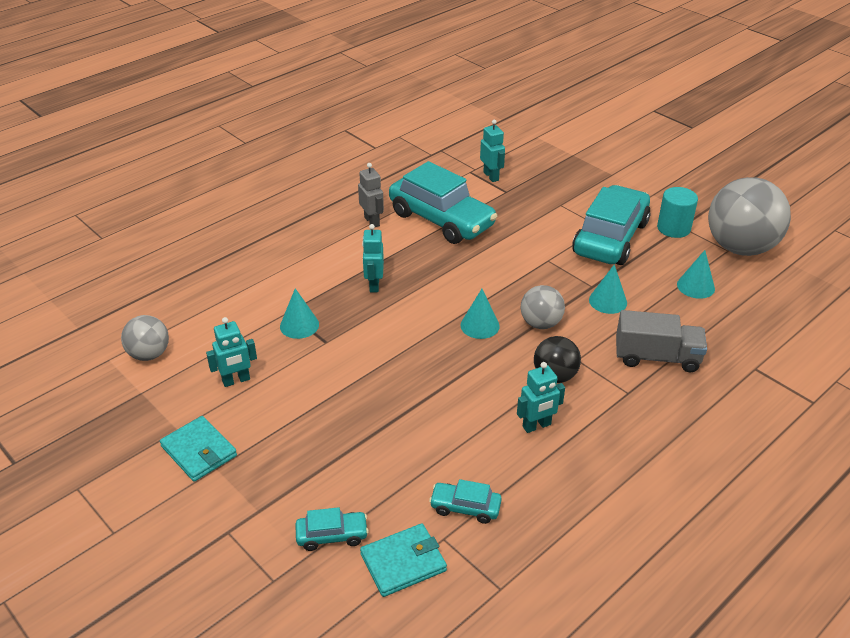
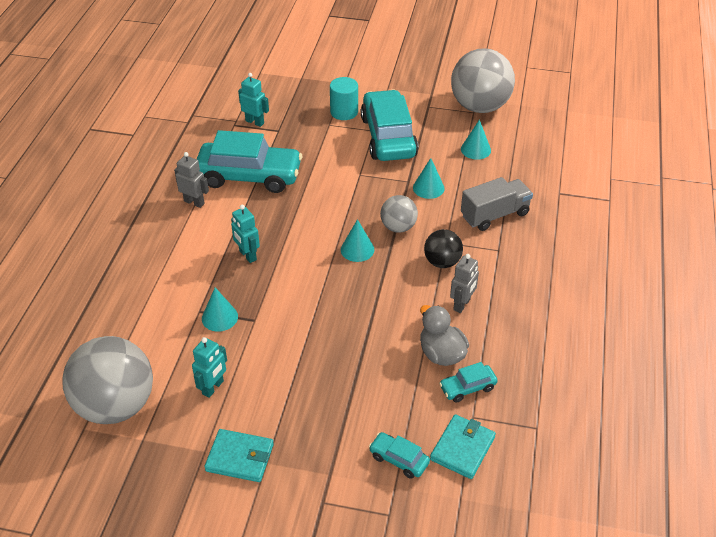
camera: 35 degrees left, 5 degrees up
grey ball [121,315,169,361] -> grey ball [62,336,153,424], size x1.93
turquoise car [295,507,369,551] -> turquoise car turned 105 degrees counterclockwise [369,432,430,479]
turquoise robot [517,362,565,433] -> grey robot [450,254,479,313]
turquoise cylinder [657,187,698,238] -> turquoise cylinder moved to [330,77,358,120]
none -> grey duck [420,305,469,366]

